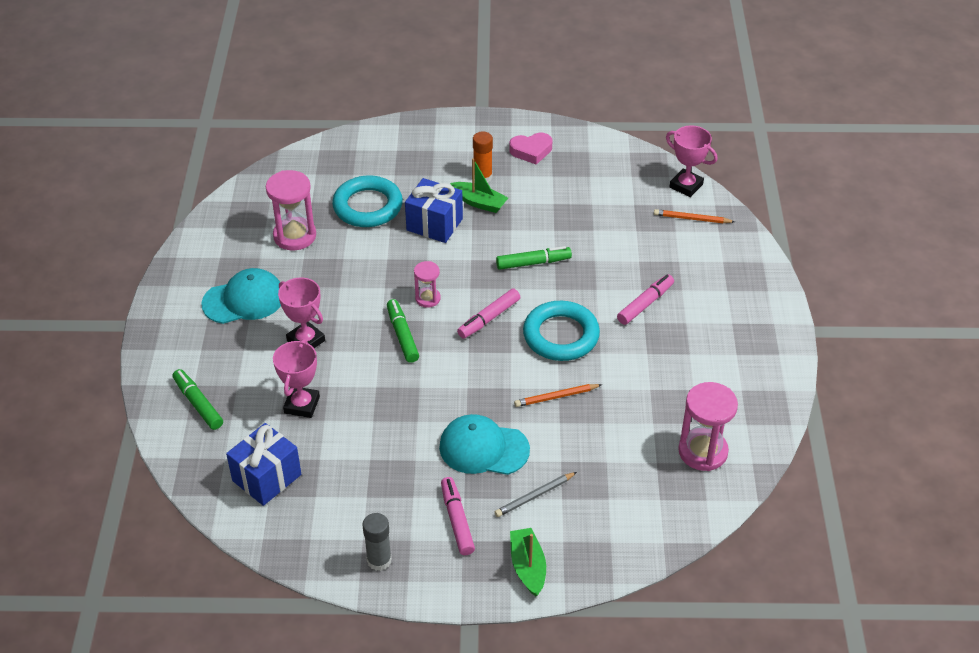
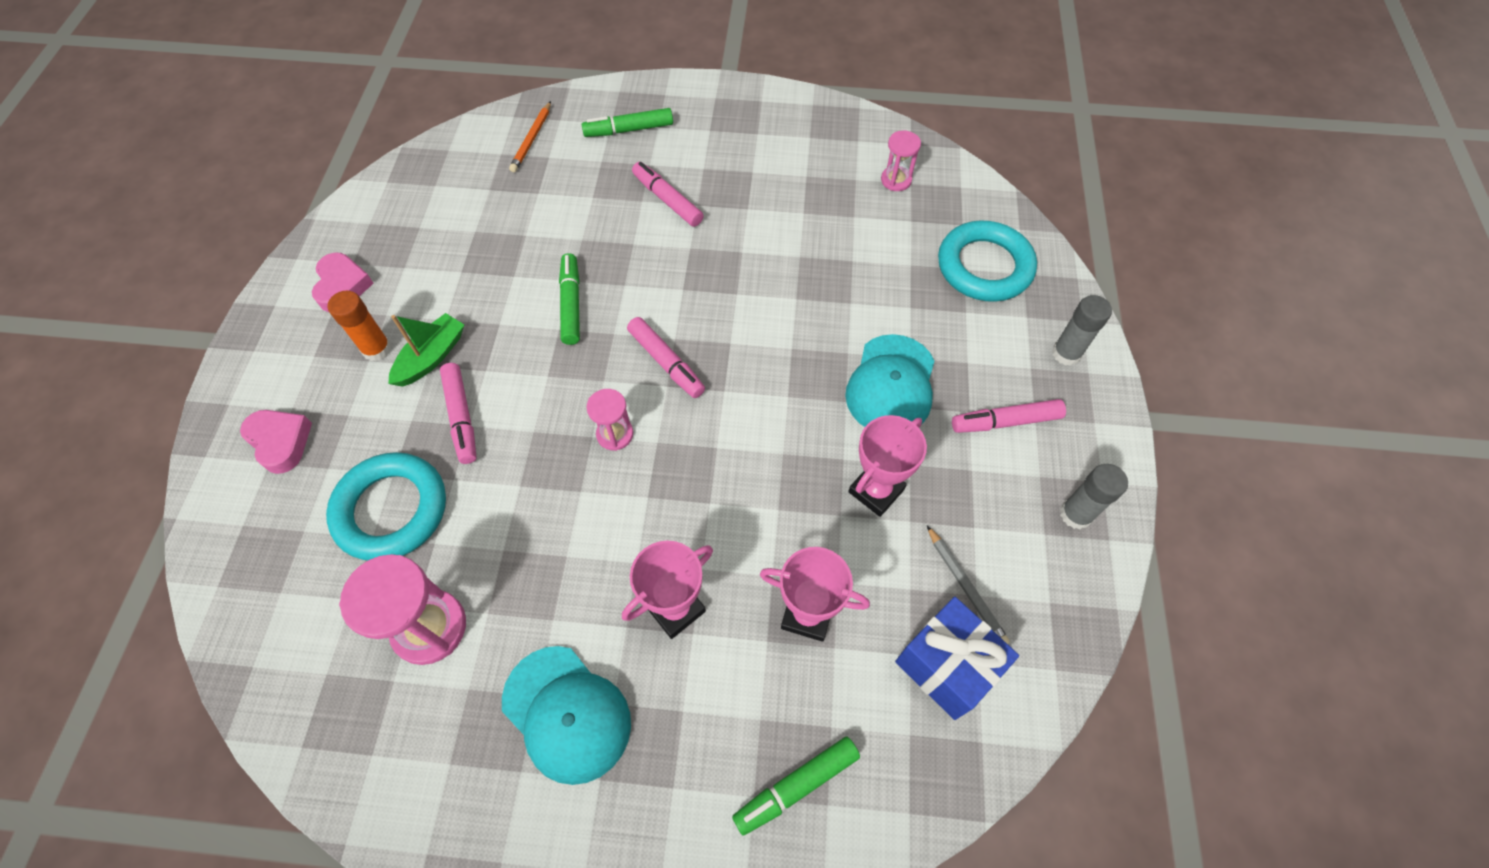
camera: 85 degrees left, 15 degrees up
turquoise cap [201,268,281,324] -> turquoise cap turned 150 degrees clockwise [502,646,631,785]
green marker [387,299,419,363] -> green marker moved to [582,108,673,137]
blue gift [405,178,463,243] -> pink marker [440,363,477,464]
grey pencil [495,472,577,517] -> grey pencil moved to [927,526,1010,644]
green boat [510,528,546,597] -> grey glue stick [1052,295,1112,366]
orange pencil [514,384,602,407] -> none
turquoise ring [523,301,600,361] -> turquoise ring moved to [938,220,1037,302]
pink trophy [666,125,717,197] -> pink trophy moved to [848,415,927,517]
pink hourglass [678,382,738,471] -> pink hourglass [881,130,921,191], size x0.57
none -> pink heart [240,410,312,474]

